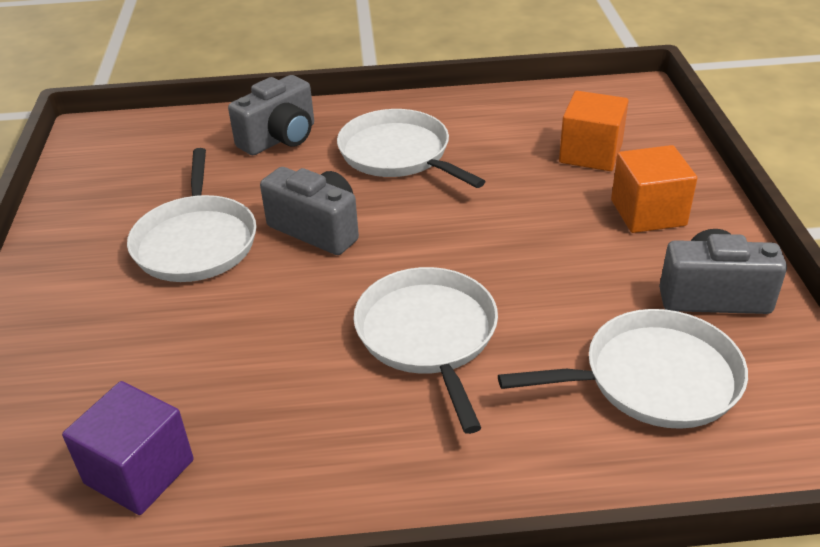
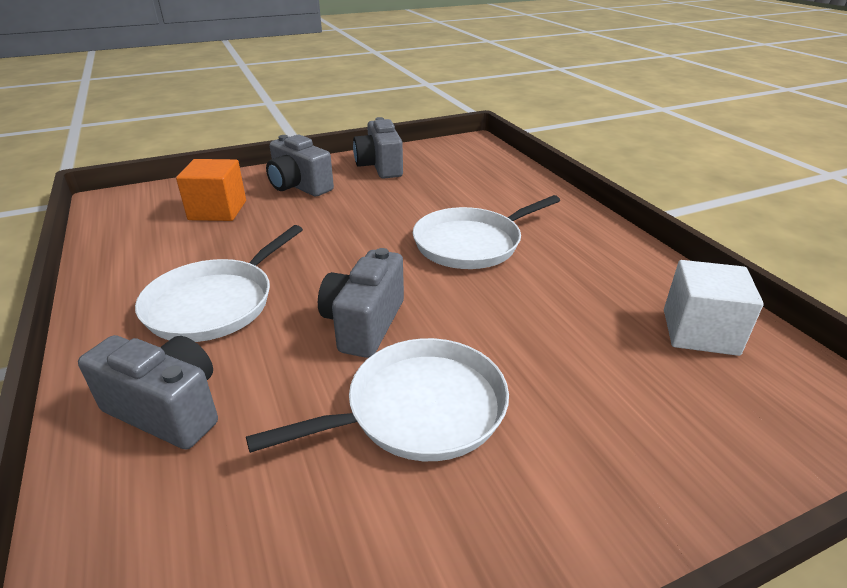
camera: 110 degrees left, 5 degrees down
purple cube [62,381,194,515] -> white cube [664,260,764,356]
white pan [498,309,748,429] -> none
orange cube [611,145,697,233] -> grey camera [266,135,334,196]

